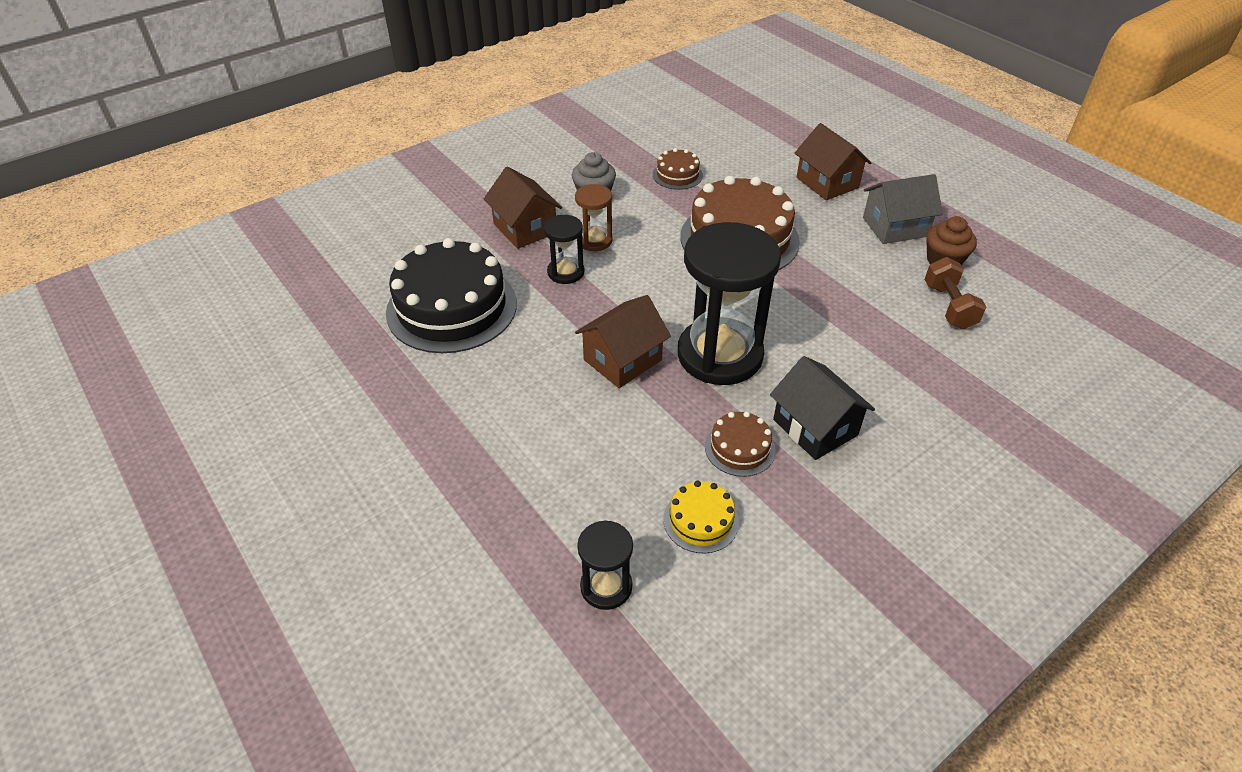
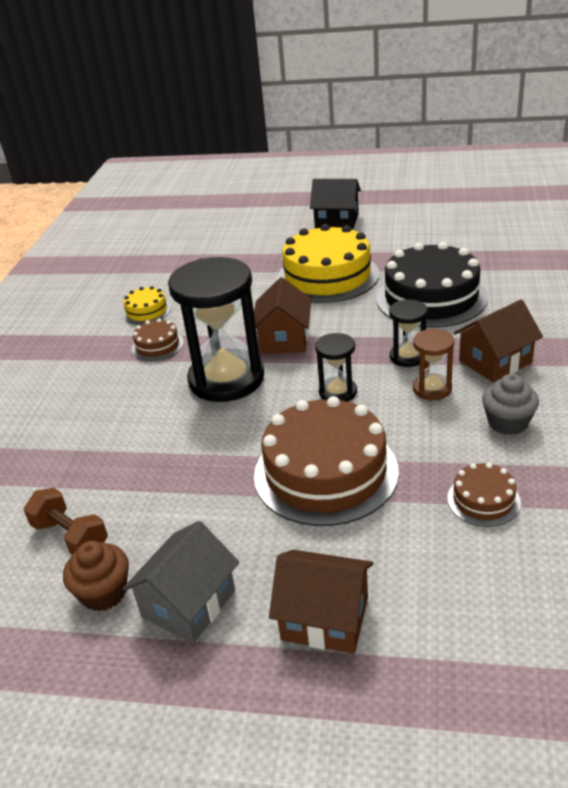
camera: 140 degrees right, 10 degrees down
brown house [484,167,562,249] -> brown house turned 45 degrees counterclockwise [454,299,543,383]
black hourglass [577,520,633,610] -> black hourglass moved to [315,333,357,402]
black house [770,356,875,460] -> black house moved to [310,179,361,229]
none -> yellow cake [277,224,379,303]

